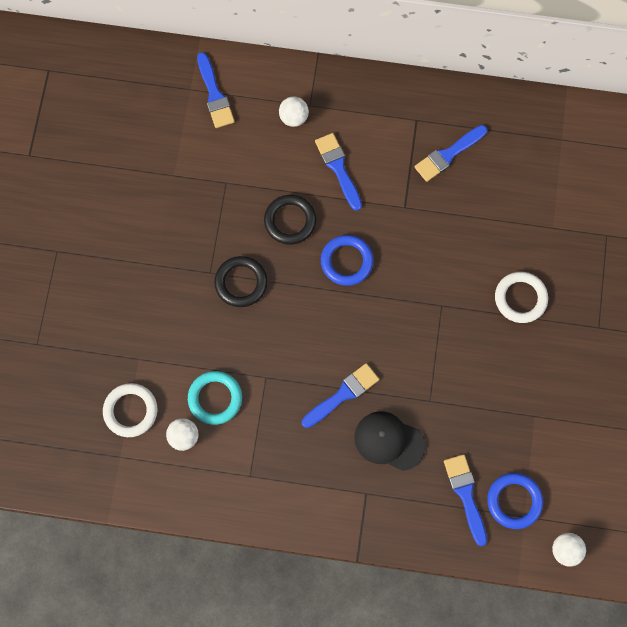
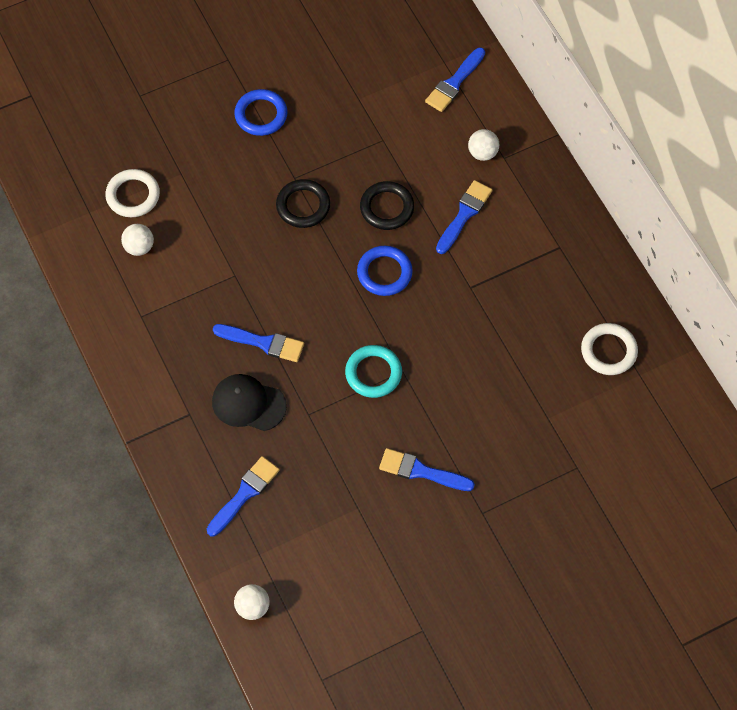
camera: 55 degrees right, 10 degrees down
turquoise ring [188,371,242,425] -> turquoise ring moved to [345,345,402,398]
black cap [354,411,426,471] -> black cap turned 60 degrees counterclockwise [212,374,287,431]
blue brush [415,125,487,182] -> blue brush moved to [379,448,475,491]
blue ring [487,473,543,529] -> blue ring moved to [234,89,288,136]
white ring [495,272,548,323] -> white ring moved to [581,323,638,375]

